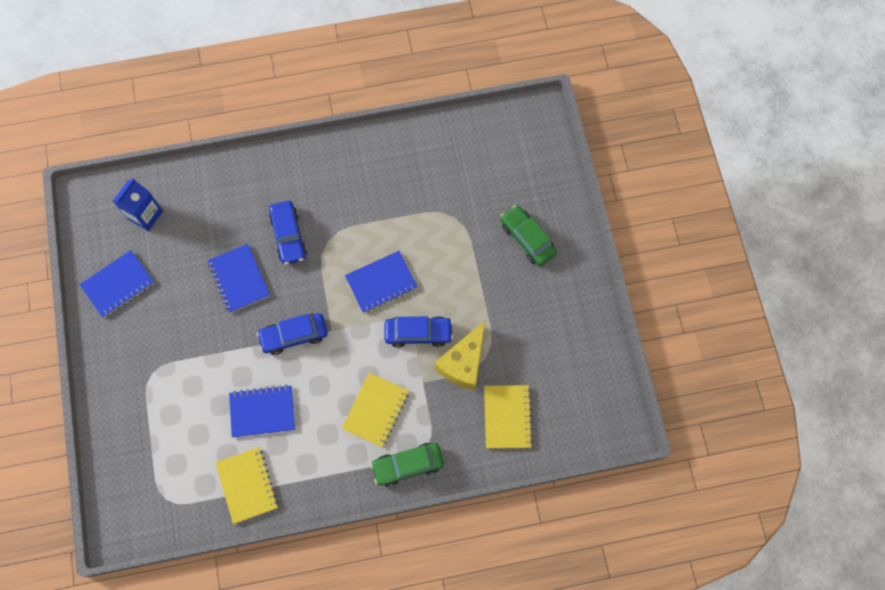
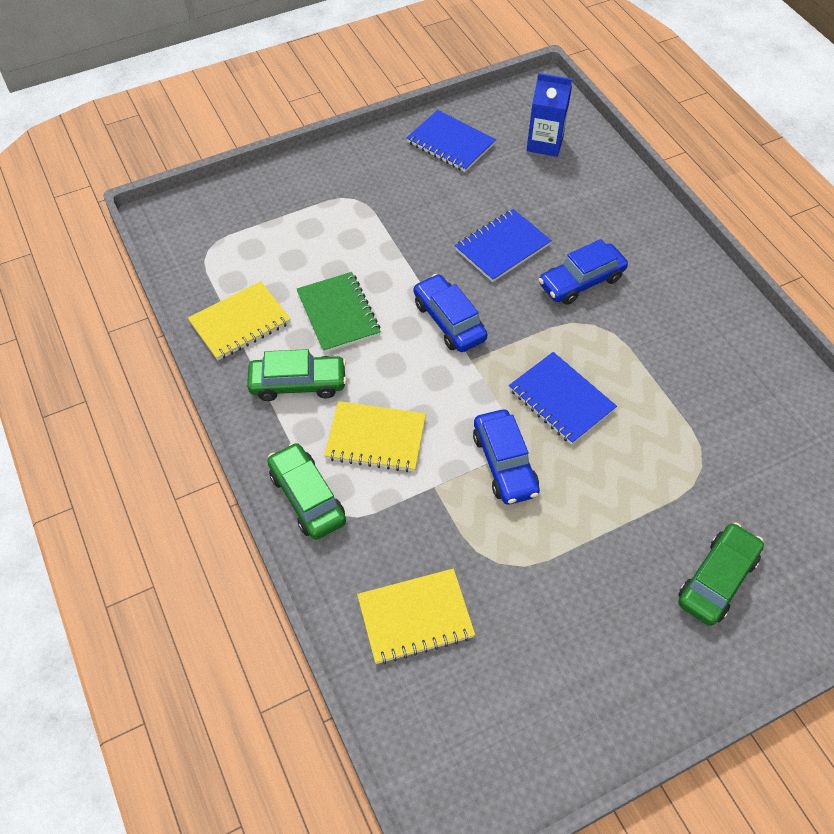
camera: 75 degrees right, 15 degrees down
blue notebook [229,385,295,438] -> green notebook [297,272,381,353]
yellow cheese [435,321,485,390] -> none
none -> green car [247,349,347,401]

